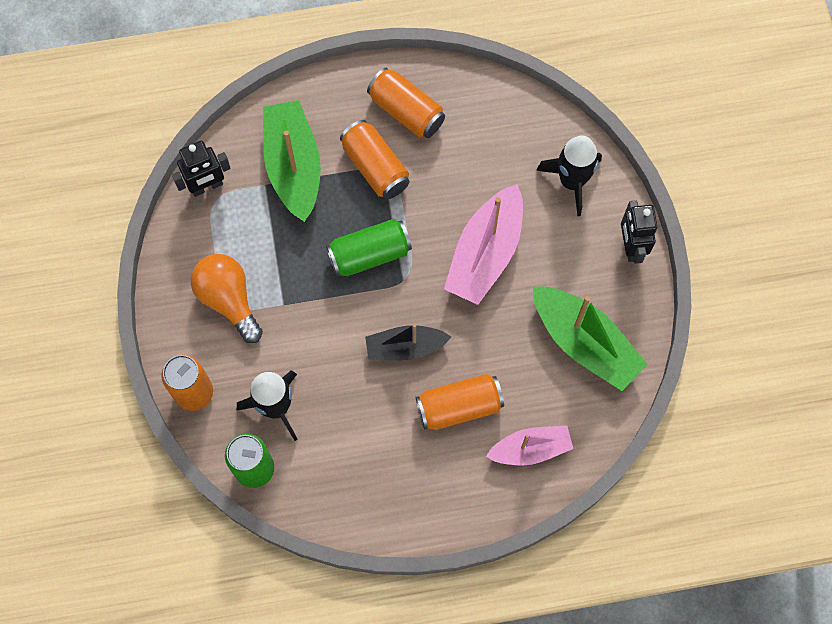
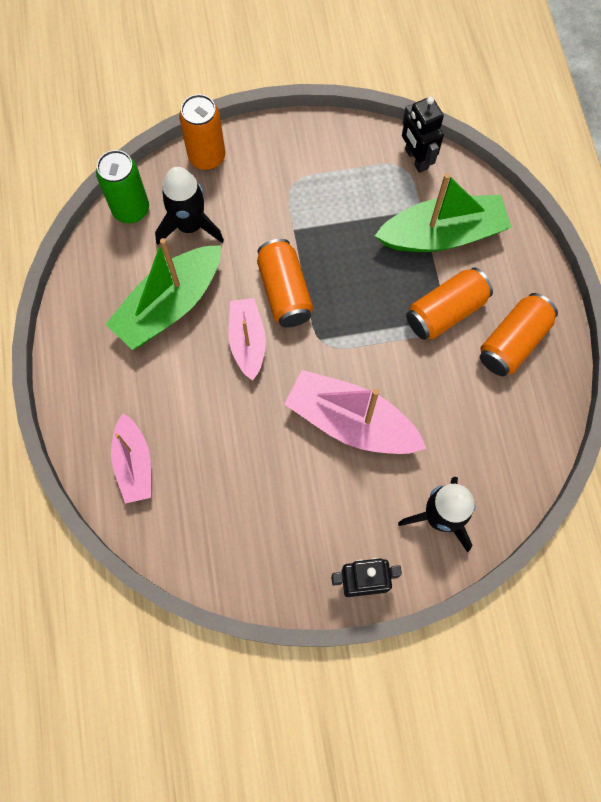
camera: 90 degrees right, 0 degrees up
orange light bulb [191,254,263,343] -> none
green can [326,219,412,277] -> none
black boat [365,324,451,360] -> pink boat [228,298,266,381]
orange can [416,374,504,430] -> orange can moved to [257,239,313,327]
green boat [533,286,648,391] -> green boat moved to [106,238,221,350]

